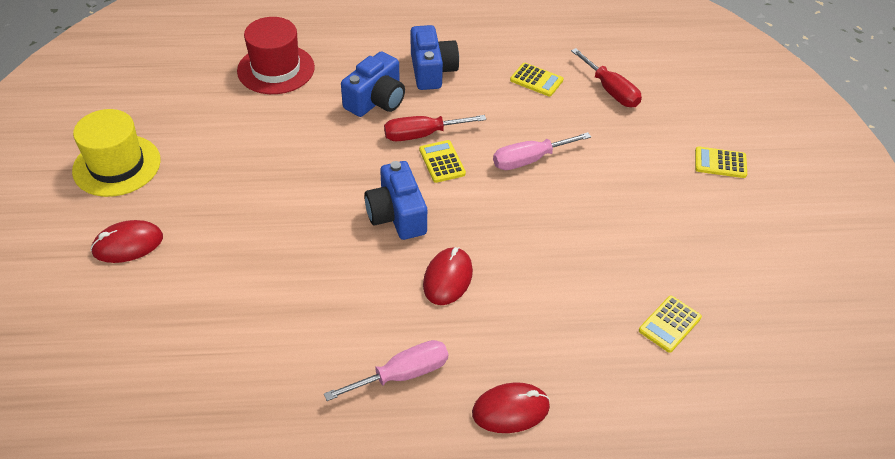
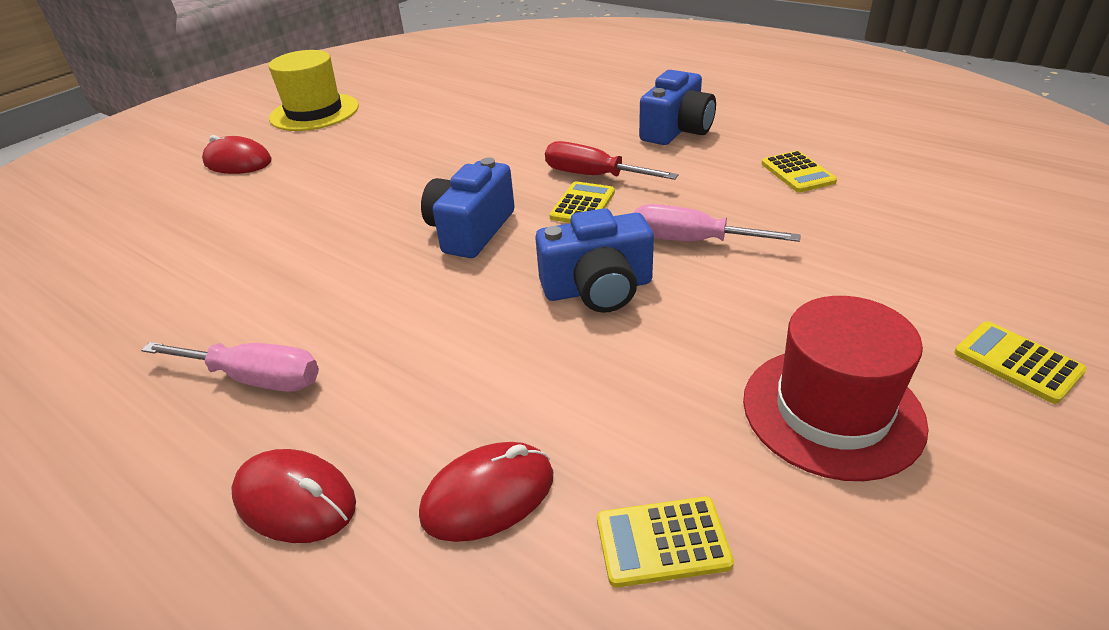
camera: 45 degrees right, 10 degrees down
red hat [237,17,315,94] -> red hat moved to [743,296,929,481]
blue camera [341,51,405,117] -> blue camera moved to [535,208,654,313]
red mouse [423,247,473,305] -> red mouse moved to [419,442,554,542]
red screwdriver [571,48,642,107] -> none

